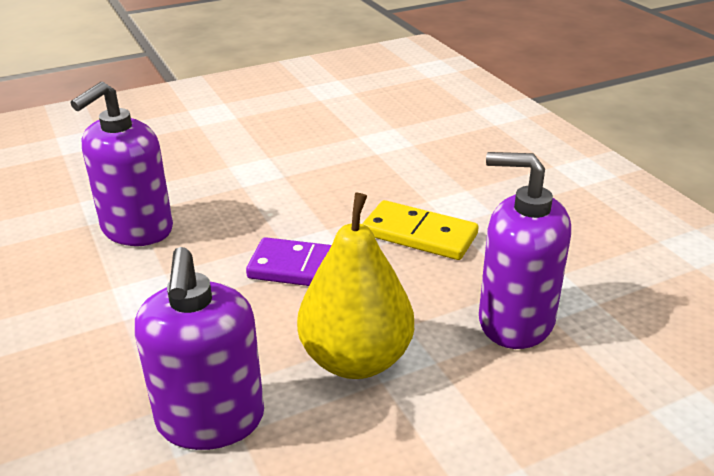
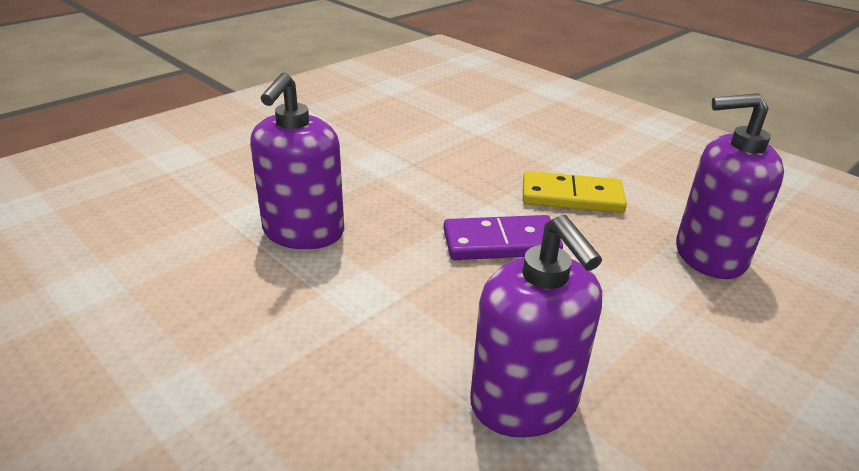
camera: 20 degrees left, 0 degrees up
yellow pear [297,193,414,379] -> none

